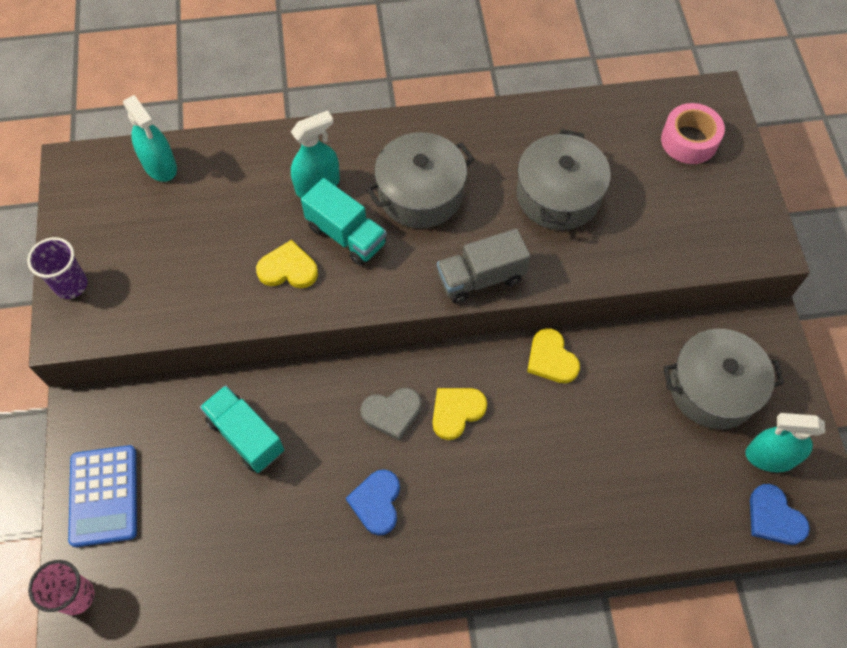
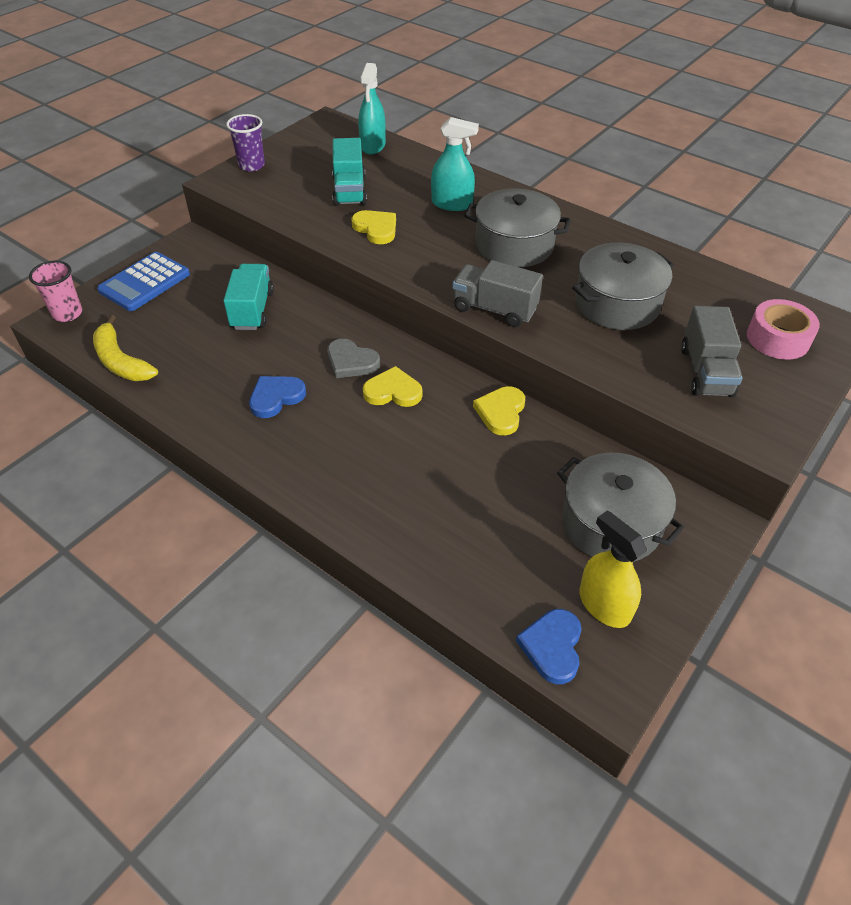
camera: 45 degrees right, 15 degrees down
turquoise truck [301,178,387,266] -> turquoise truck moved to [332,138,367,206]
turquoise spray bottle [745,413,825,472] -> yellow spray bottle [579,510,647,628]
none -> yellow banana [93,315,158,381]
none -> grey truck [681,306,742,397]

